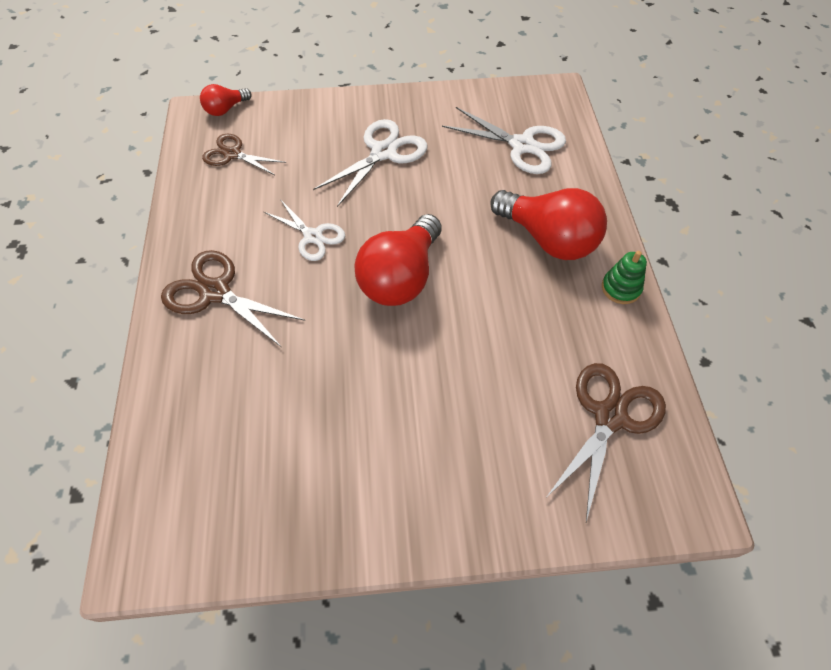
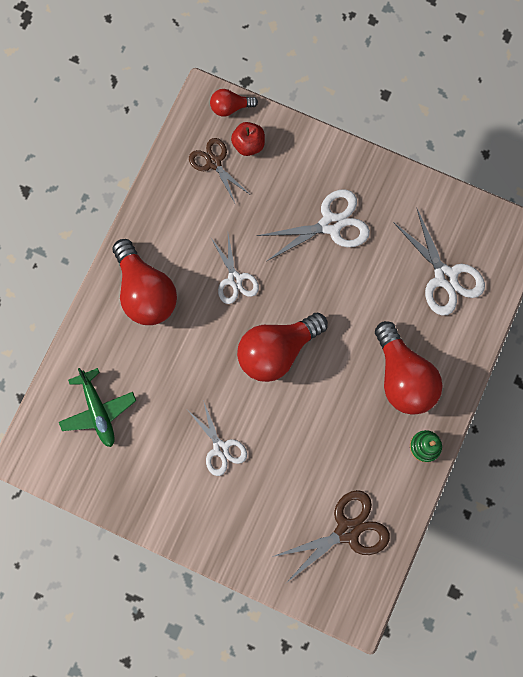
camera: 30 degrees right, 20 degrees up
brown scissors [161,250,305,347] -> red light bulb [113,239,177,325]
none -> green plane [59,368,136,447]
none -> white scissors [189,400,247,476]
none -> red apple [231,122,265,156]

